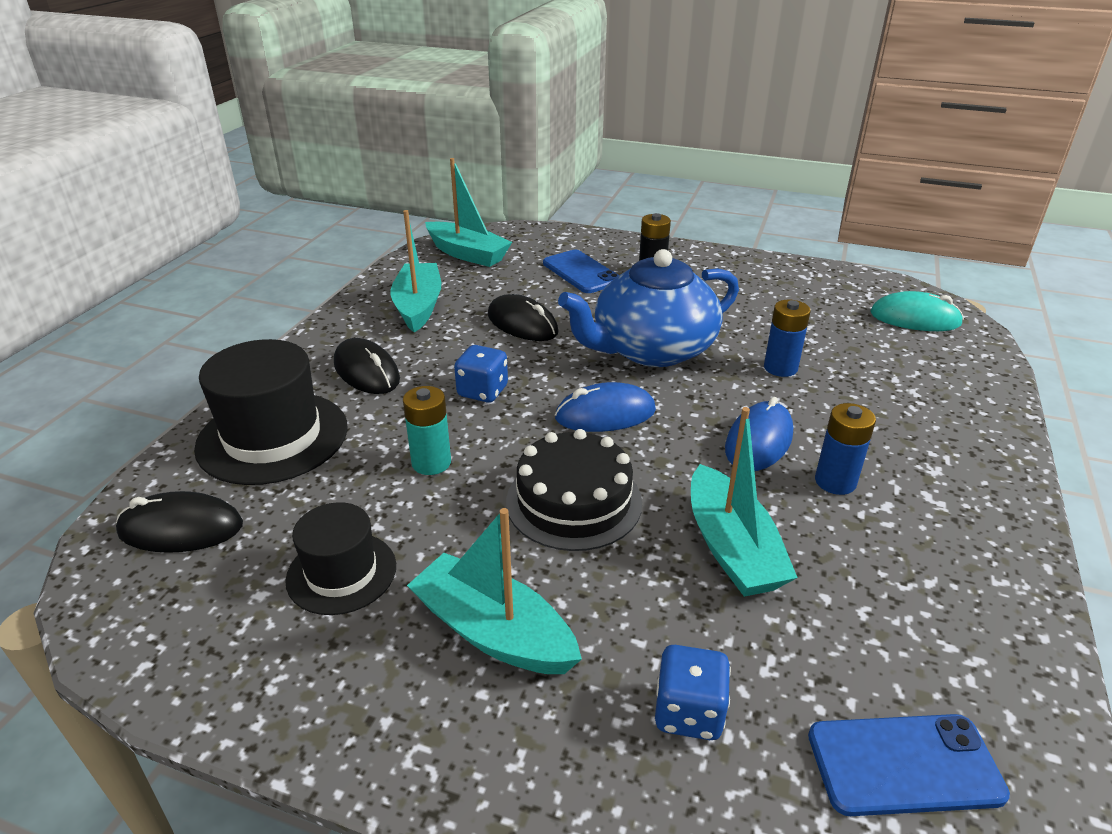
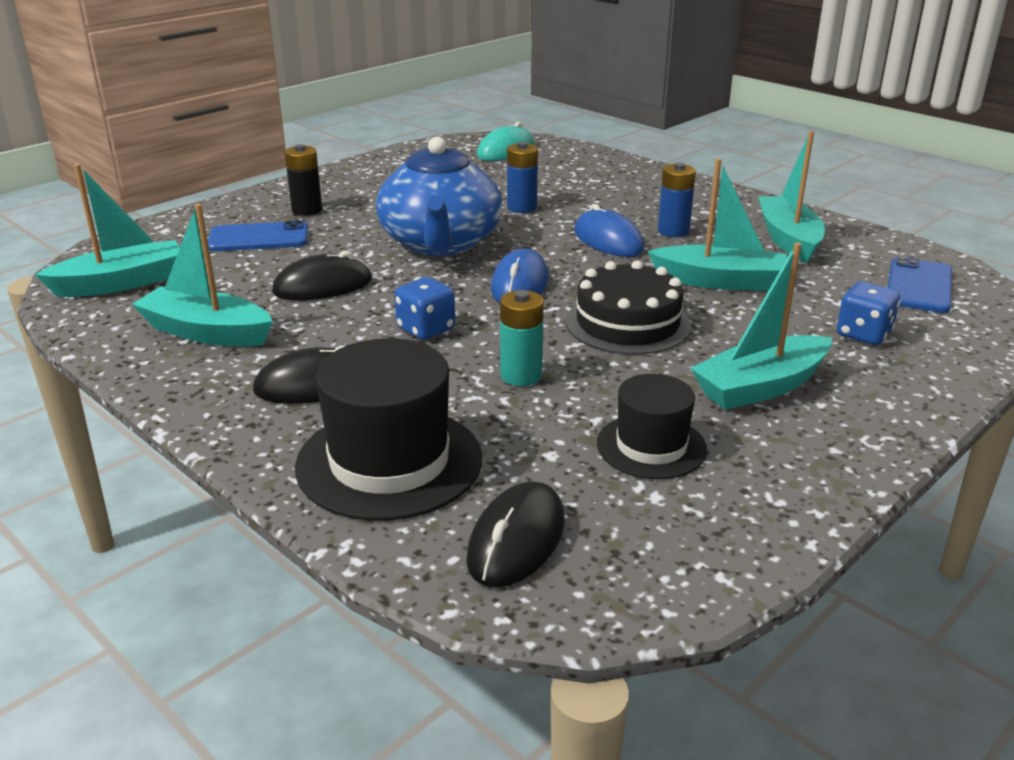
camera: 65 degrees left, 5 degrees down
none -> turquoise boat [758,131,825,263]

